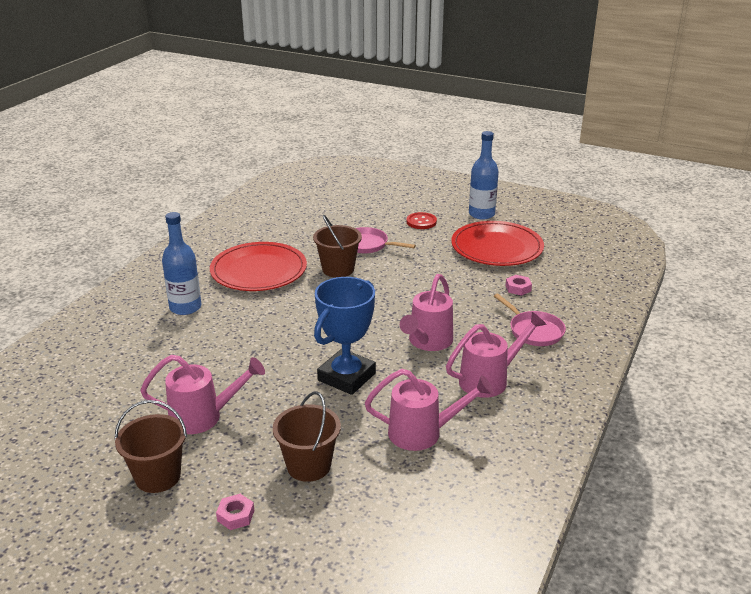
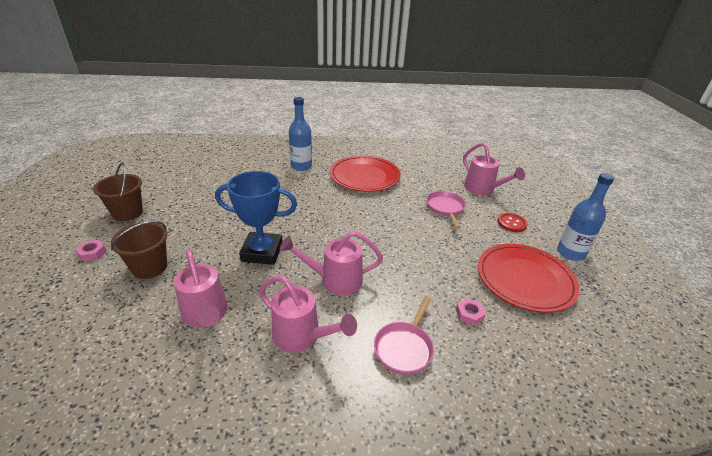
camera: 60 degrees right, 5 degrees up
pink watering can [140,355,265,434] -> pink watering can moved to [463,143,525,195]
brown bucket [313,215,362,278] -> none

